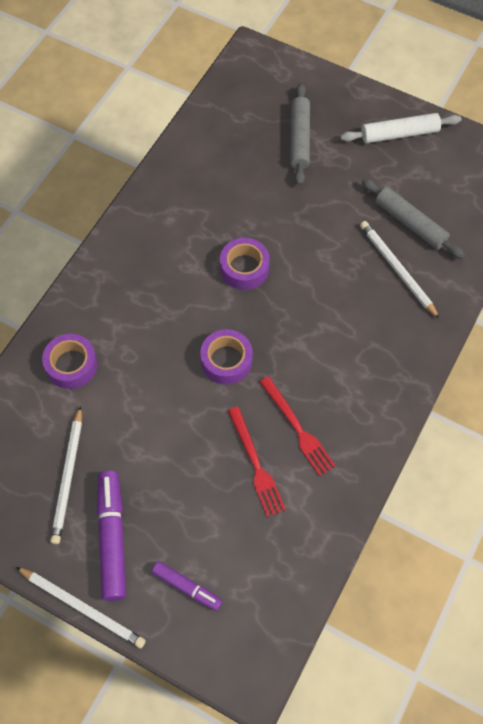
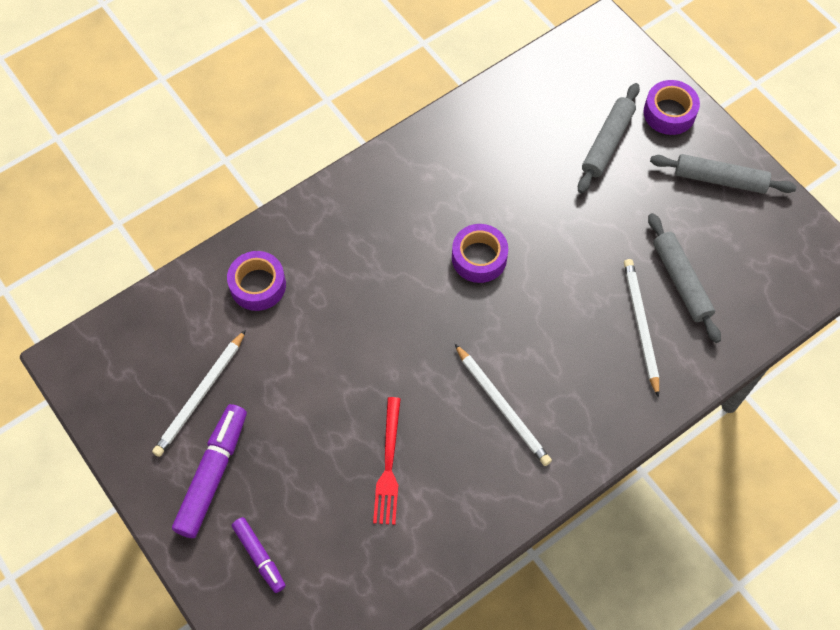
camera: 25 degrees right, 0 degrees up
white pencil [16,567,146,648] -> white pencil moved to [455,344,552,466]
purple tape [200,329,253,385] -> purple tape moved to [643,80,700,135]
red fork [260,376,336,477] -> none
white rolling pin [340,113,462,143] -> grey rolling pin [650,154,797,194]

